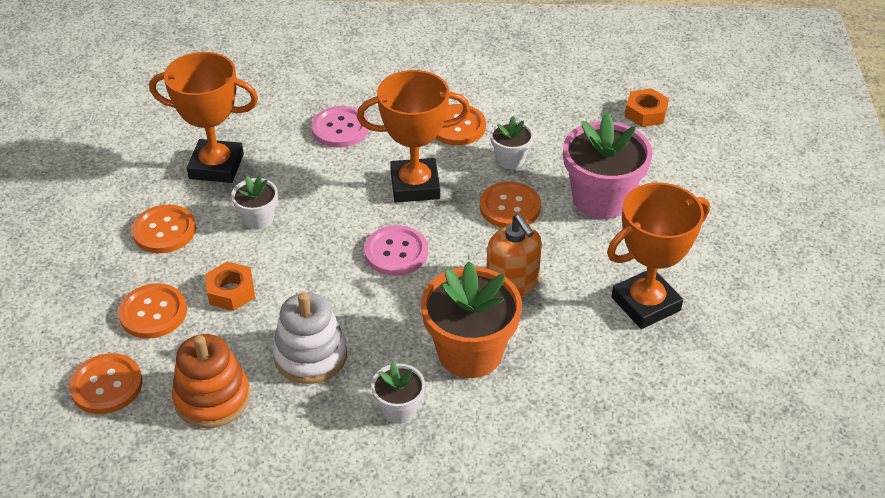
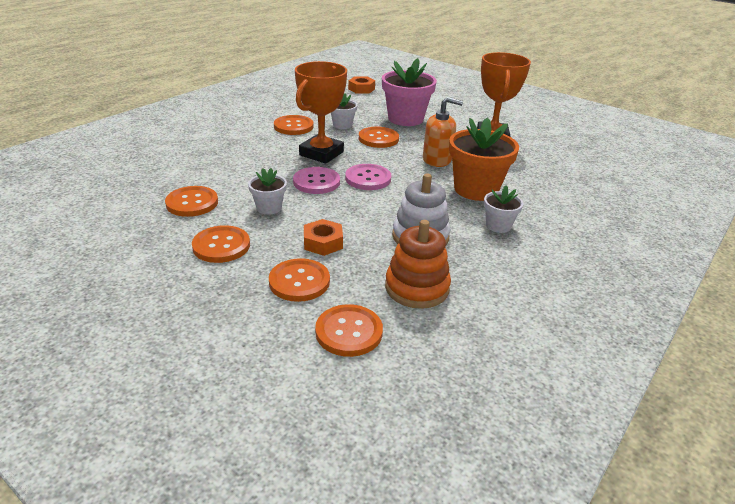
camera: 55 degrees left, 10 degrees down
orange trophy [149,52,258,183] -> orange button [165,186,218,217]
pink button [311,106,369,148] -> pink button moved to [293,167,340,194]

